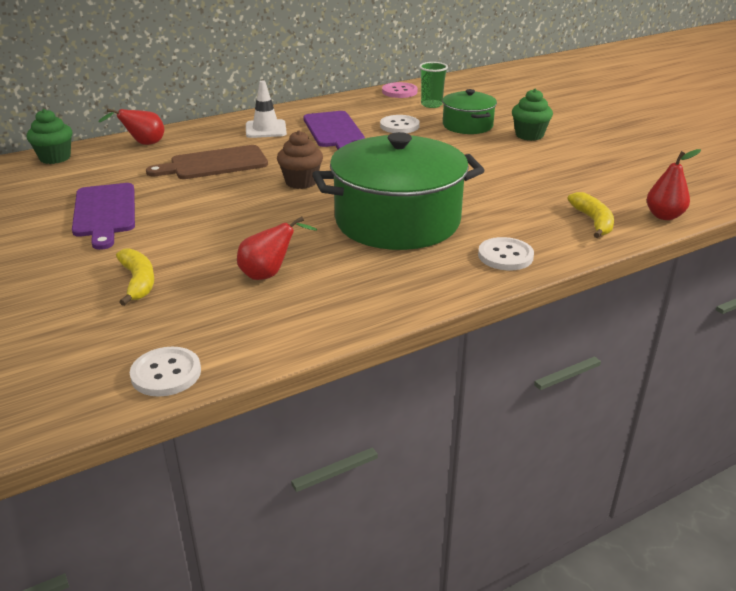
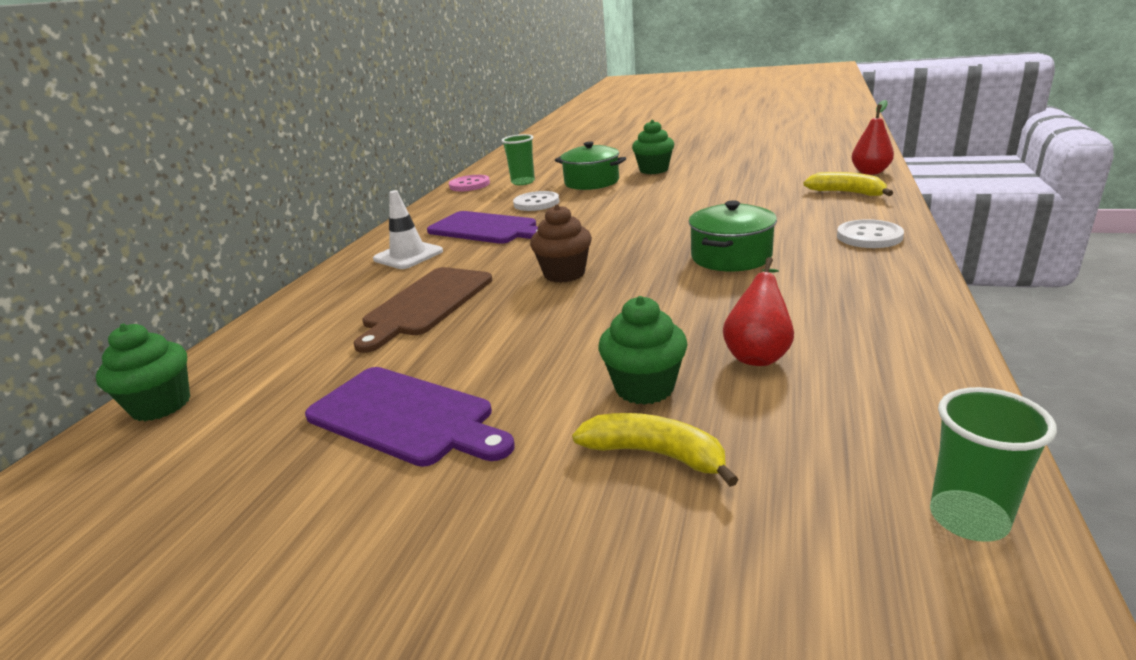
camera: 40 degrees left, 5 degrees down
red pear [98,108,164,145] -> none
white button [130,347,201,397] -> green cup [930,387,1057,541]
green pot [312,132,485,250] -> green pot [689,201,777,271], size x0.52
none -> green cupcake [598,296,687,405]

